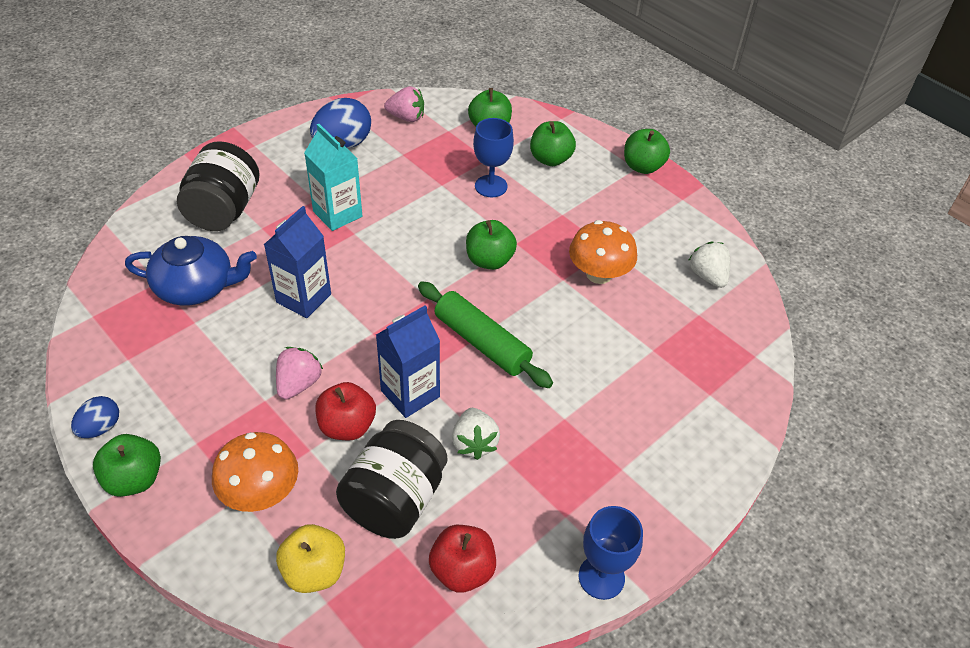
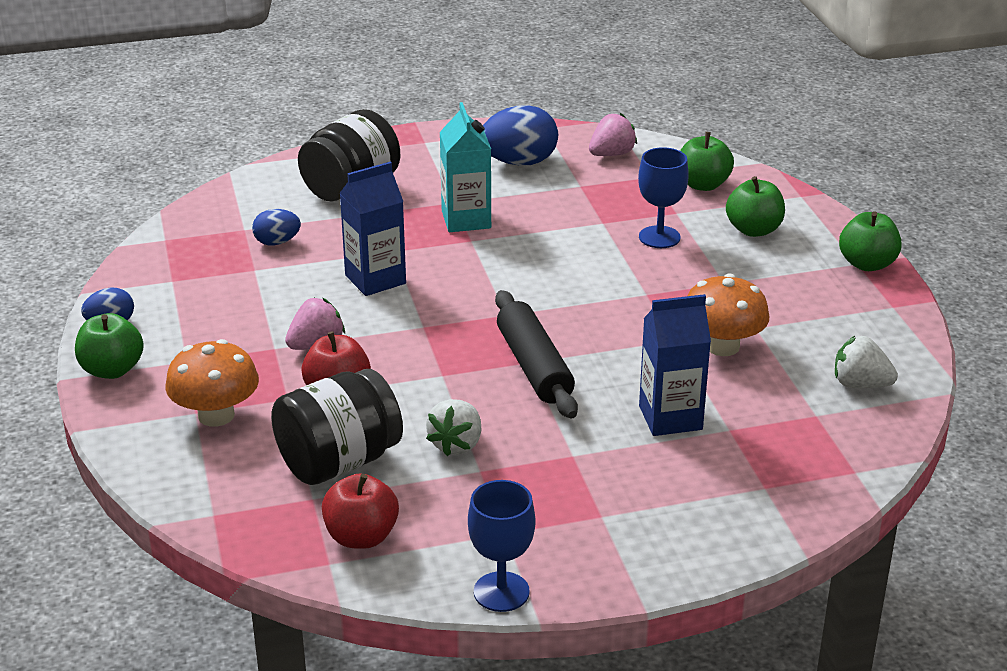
camera: 30 degrees right, 15 degrees down
blue teapot [125,236,257,306] -> blue egg [252,209,301,246]
yellow apple [276,524,345,593] -> none
blue carton [376,306,440,418] -> blue carton moved to [639,294,711,436]
pink strawberry [384,86,424,122] -> pink strawberry turned 75 degrees counterclockwise [589,113,637,156]
green rolling pin [418,281,553,388] -> black rolling pin [495,290,578,419]
green apple [466,220,517,270] -> none
white strawberry [688,241,730,288] -> white strawberry turned 75 degrees counterclockwise [835,335,898,388]

